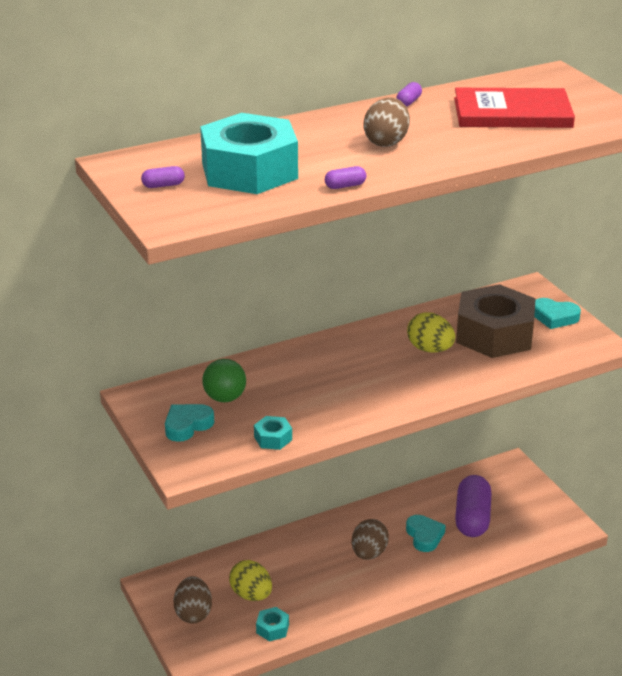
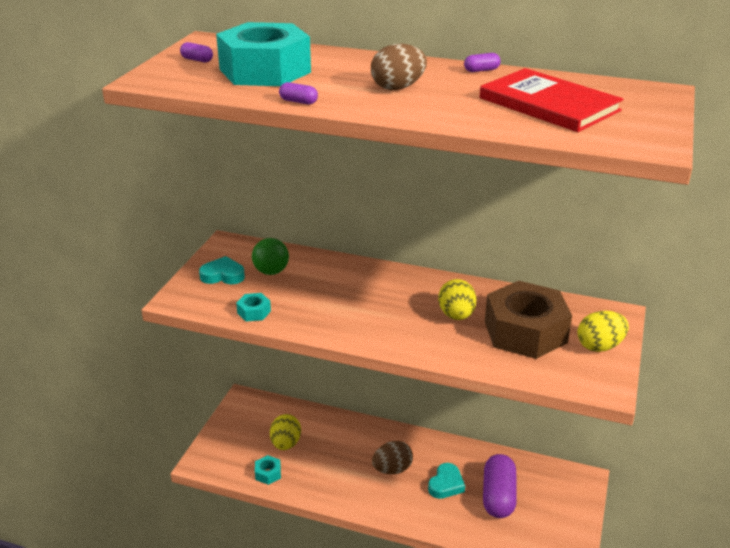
camera: 45 degrees right, 0 degrees up
brown egg [174,576,212,624] -> none
purple capsule [455,475,491,537] -> purple capsule turned 45 degrees counterclockwise [483,454,516,518]
turquoise heart [534,298,581,329] -> yellow egg [577,311,629,352]

